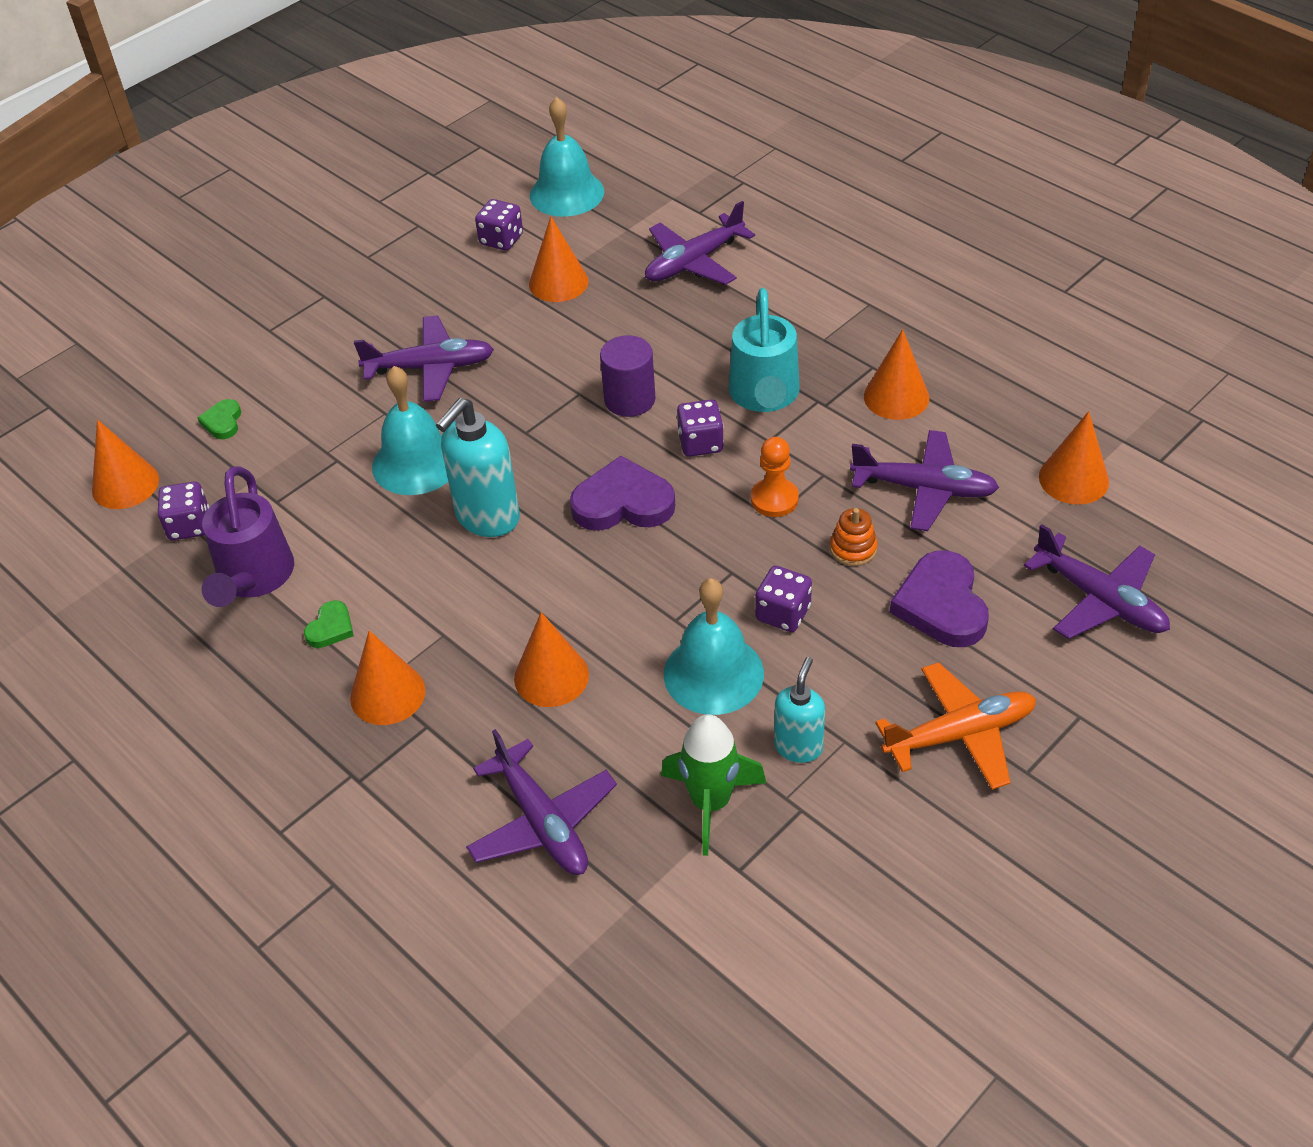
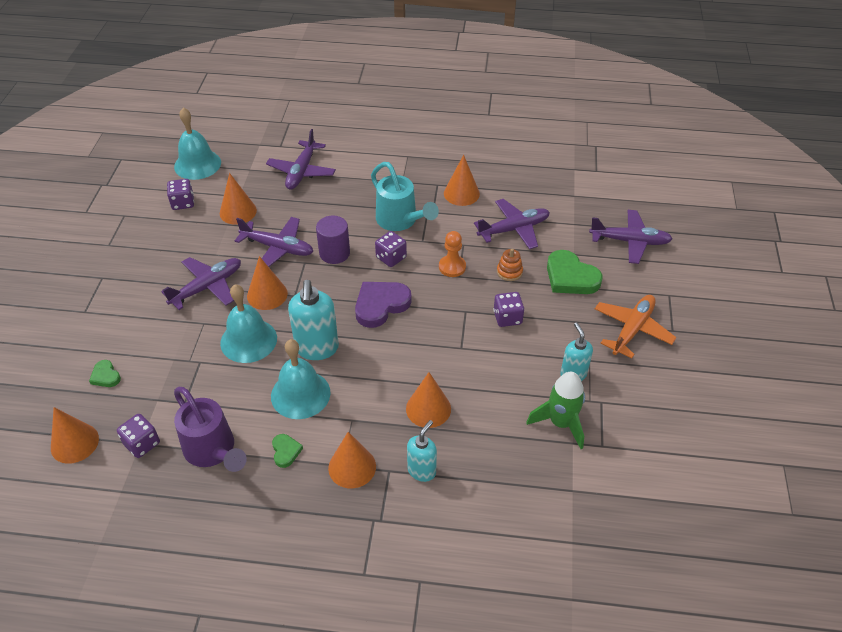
camera: 40 degrees left, 0 degrees up
purple plane [466,729,617,875] -> purple plane moved to [235,217,313,267]
turquoise bell [664,578,764,715] -> turquoise bell moved to [271,339,331,419]
purple heart [890,551,989,647] -> green heart [547,250,603,294]
orange cone [1039,411,1109,504] -> orange cone moved to [247,256,288,310]
none -> turquoise soap dispenser [407,420,437,482]

